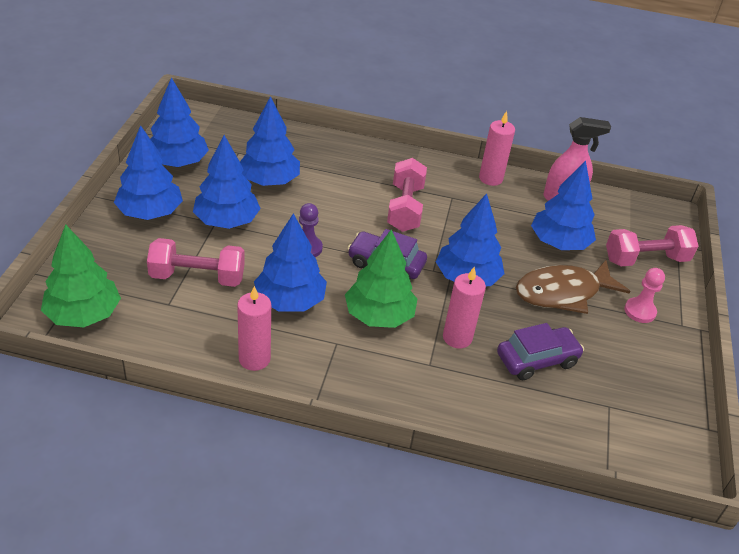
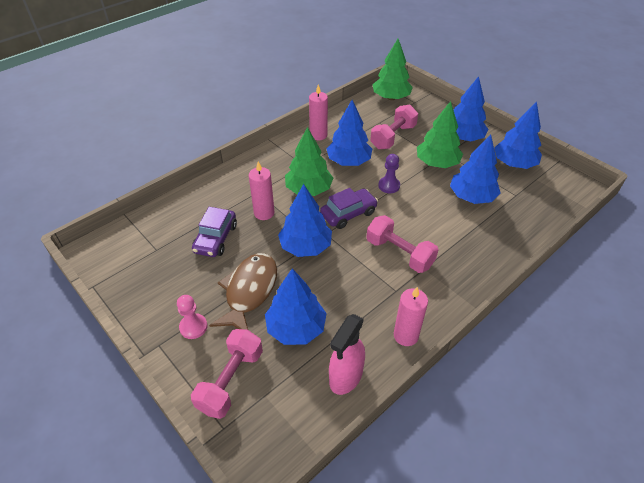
camera: 130 degrees right, 5 degrees up
blue tree [193,135,261,229] -> green tree [417,101,463,168]

